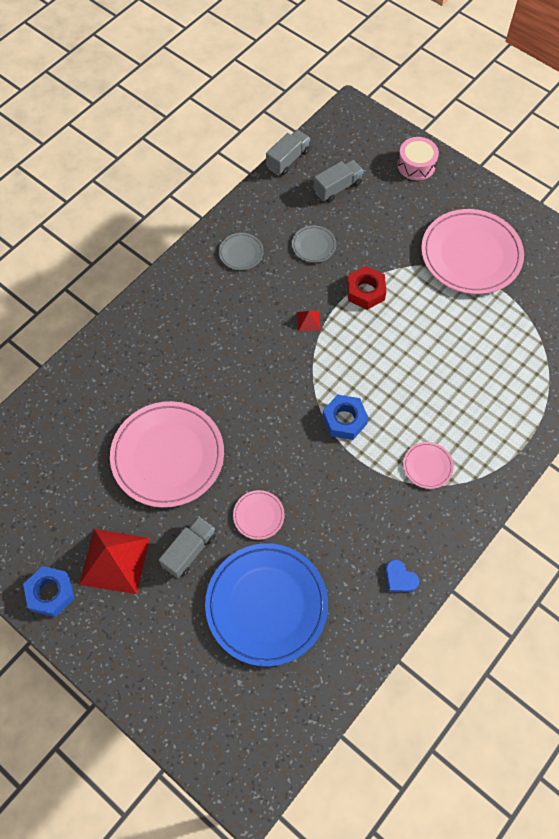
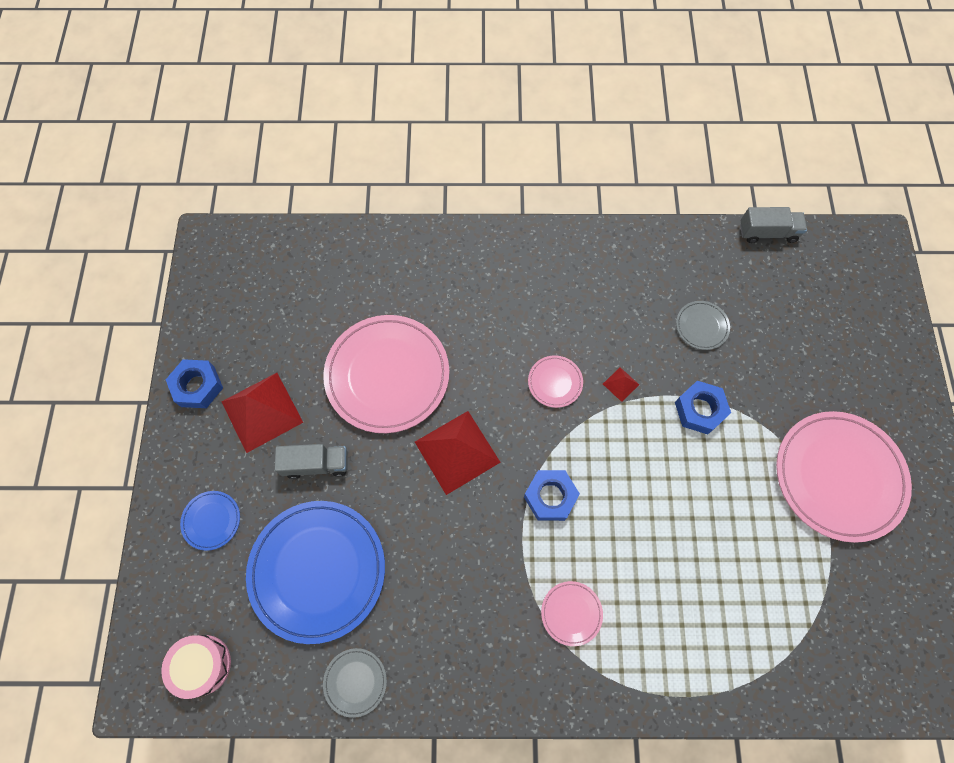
camera: 50 degrees right, 5 degrees up
grey plate [219,233,264,270] -> grey plate moved to [323,648,387,718]
pink plate [233,490,285,540] -> pink plate moved to [528,356,583,408]
grey truck [313,160,364,202] -> none
red nut [347,266,386,310] -> blue nut [675,381,731,434]
blue heart [385,559,419,592] -> none
pink drum [397,137,439,180] -> pink drum moved to [161,635,231,699]
none -> blue plate [180,491,240,551]
none -> red pyramid [415,411,501,495]

